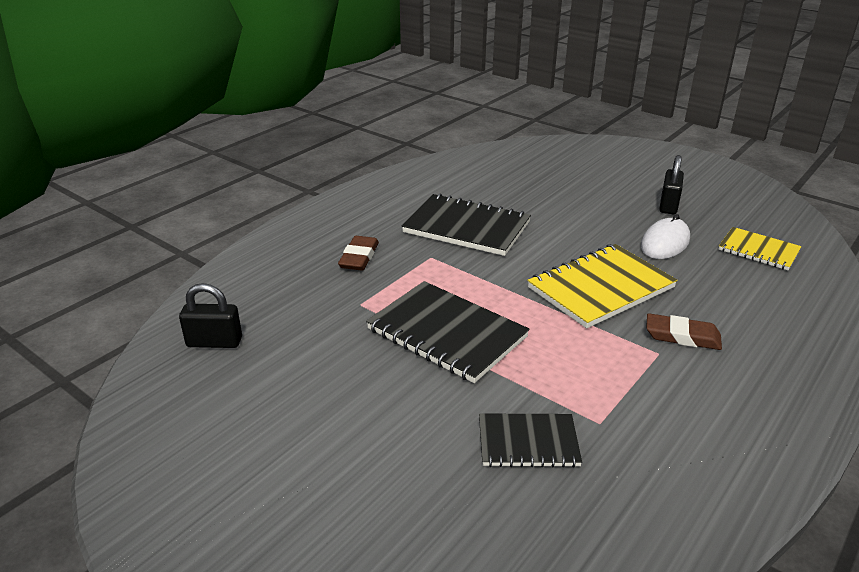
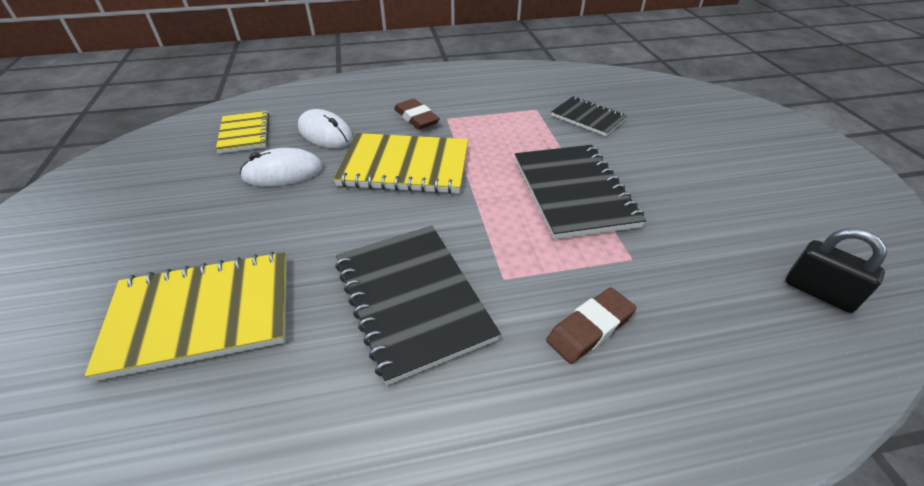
camera: 140 degrees left, 10 degrees up
black padlock [659,155,684,214] -> none
none -> yellow notebook [84,251,287,381]
none -> white mouse [298,109,353,148]

